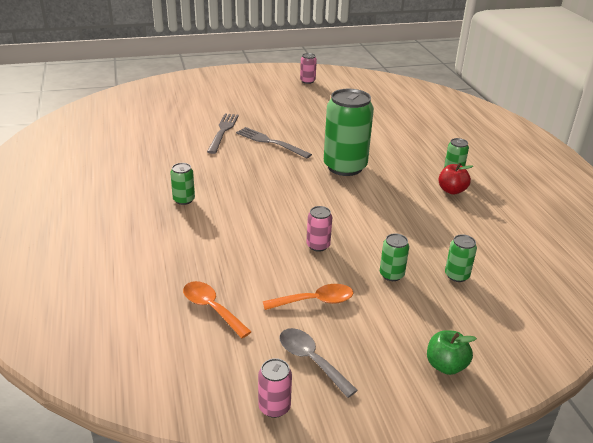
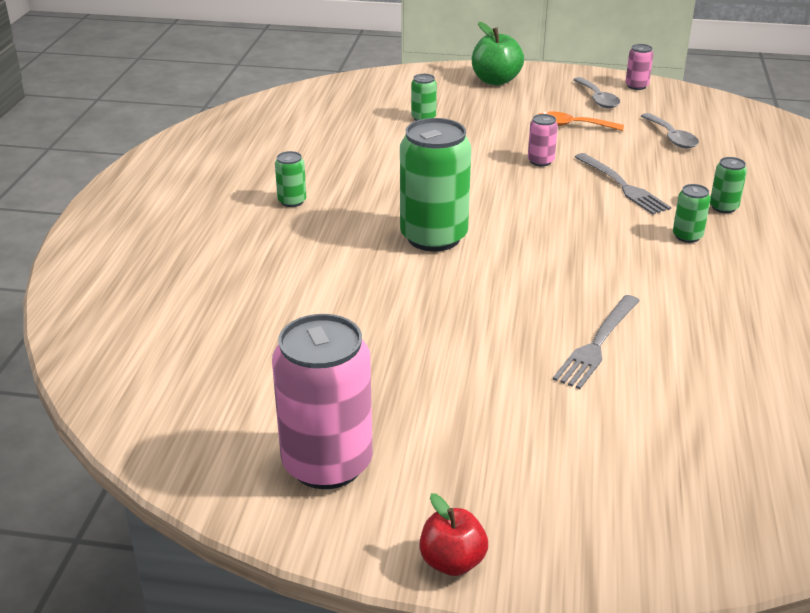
camera: 155 degrees left, 0 degrees up
orange spoon [183,281,251,338] -> grey spoon [641,113,699,148]
grey fork [236,127,312,158] -> grey fork moved to [575,153,671,215]
pink can [300,53,317,84] -> pink can [272,314,373,489], size x2.22
green can [380,233,409,281] -> green can moved to [710,157,747,213]
green apple [427,330,477,375] -> green apple [472,22,524,85], size x1.51
red apple [439,163,473,194] -> red apple moved to [419,493,488,576]

